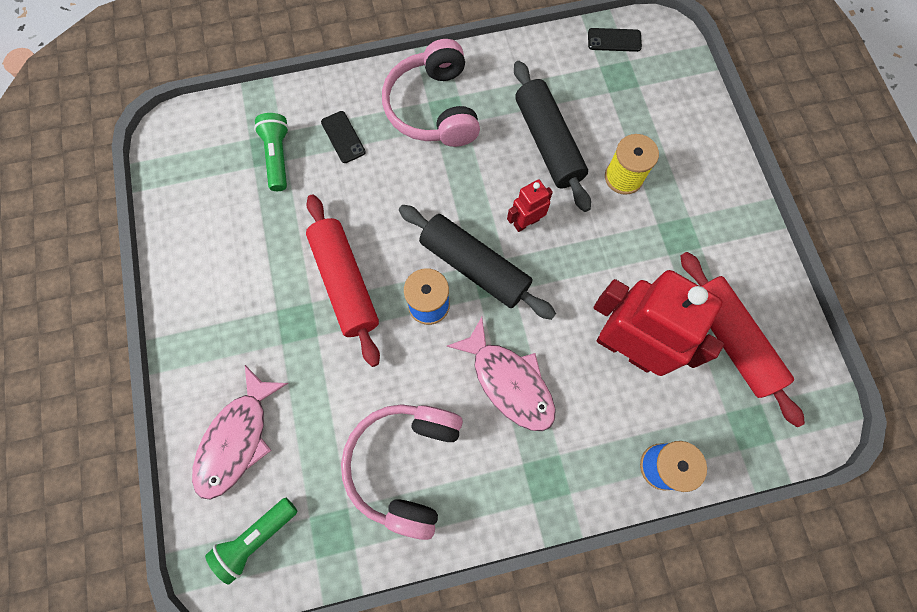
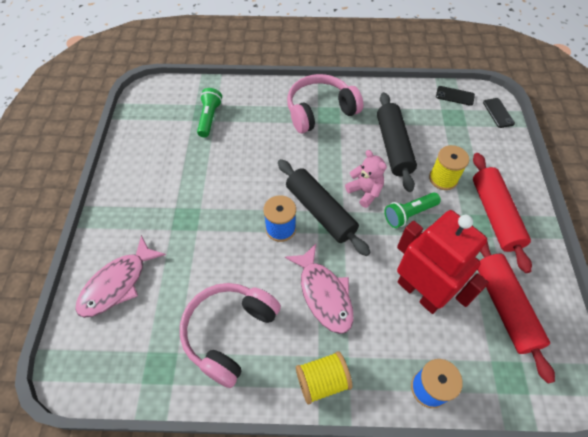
camera: 15 degrees right, 15 degrees down
green flashlight [205,498,298,585] -> green flashlight moved to [384,192,441,228]
red rolling pin [306,194,380,367] -> red rolling pin moved to [473,153,532,273]
black phone [321,111,366,163] -> black phone moved to [483,98,515,128]
pink headphones [382,39,480,147] -> pink headphones turned 60 degrees clockwise [287,74,363,133]
red robot [507,179,553,232] -> pink teddy bear [345,150,387,208]
none -> yellow spool [296,351,352,404]

